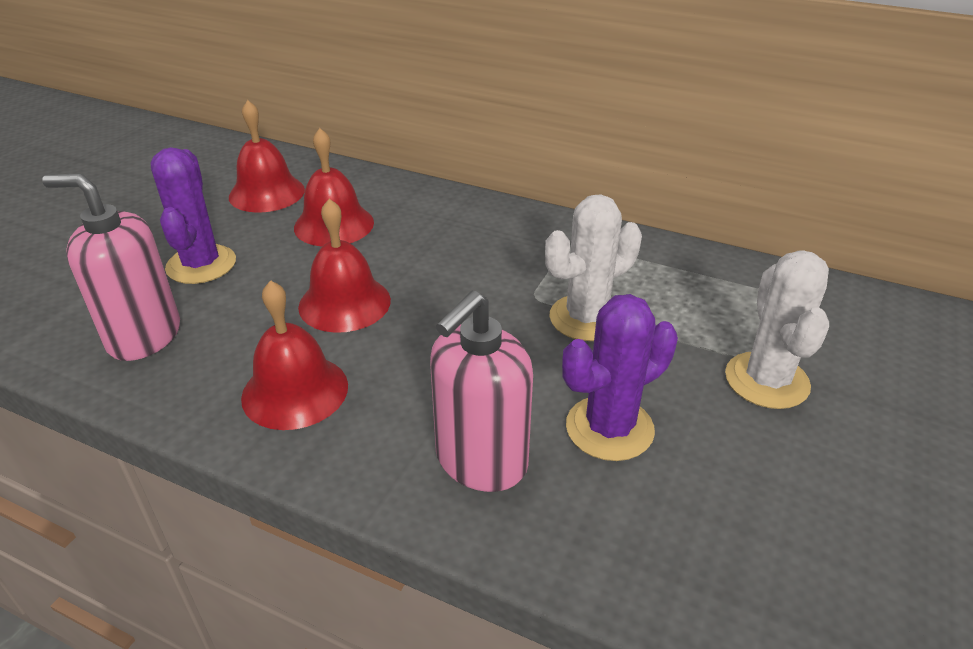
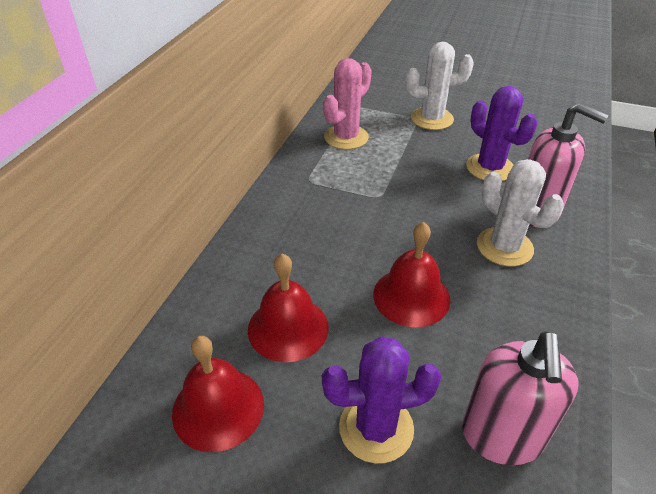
camera: 95 degrees left, 5 degrees up
red bell [241,280,348,430] -> none
white cactus [545,194,642,341] -> white cactus moved to [477,159,564,266]
none -> pink cactus [323,58,372,150]

